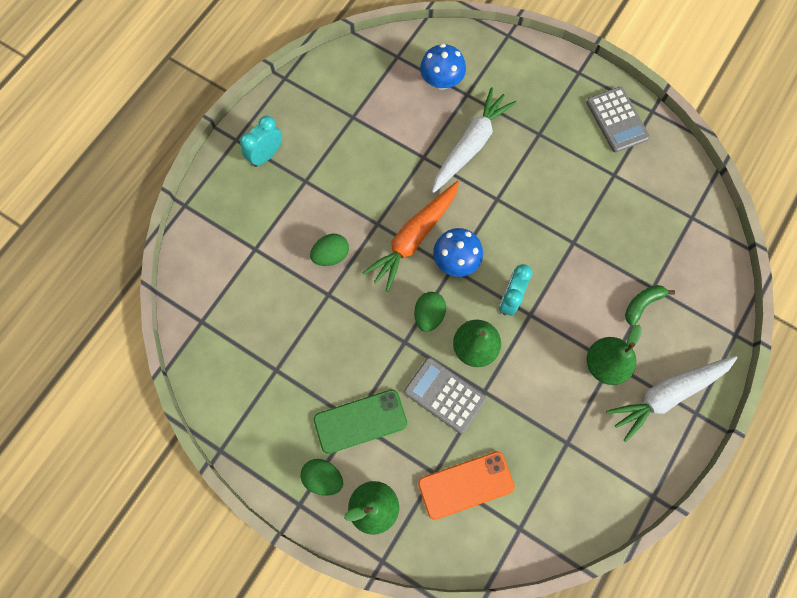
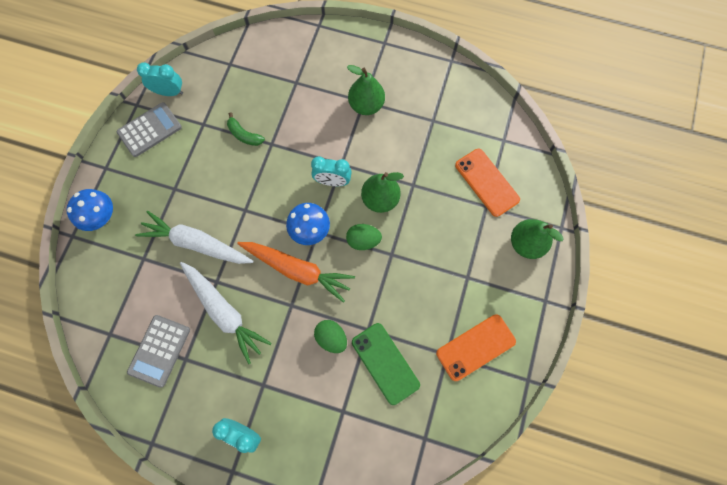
camera: 105 degrees left, 0 degrees up
green egg [301,459,343,496] -> none
green phone [314,389,407,454] -> green phone moved to [352,323,420,405]
grey calculator [404,357,486,434] -> grey calculator moved to [127,315,190,388]
blue mushroom [420,44,466,90] -> blue mushroom moved to [66,189,113,231]
white carrot [606,356,738,442] -> white carrot moved to [180,262,271,364]
green banana [625,285,675,326] -> green banana moved to [227,112,265,146]
none -> turquoise clock [137,62,183,96]
none -> orange phone [436,314,516,381]

